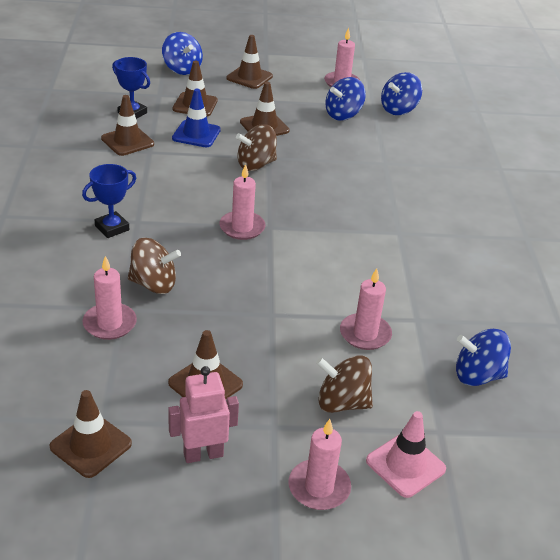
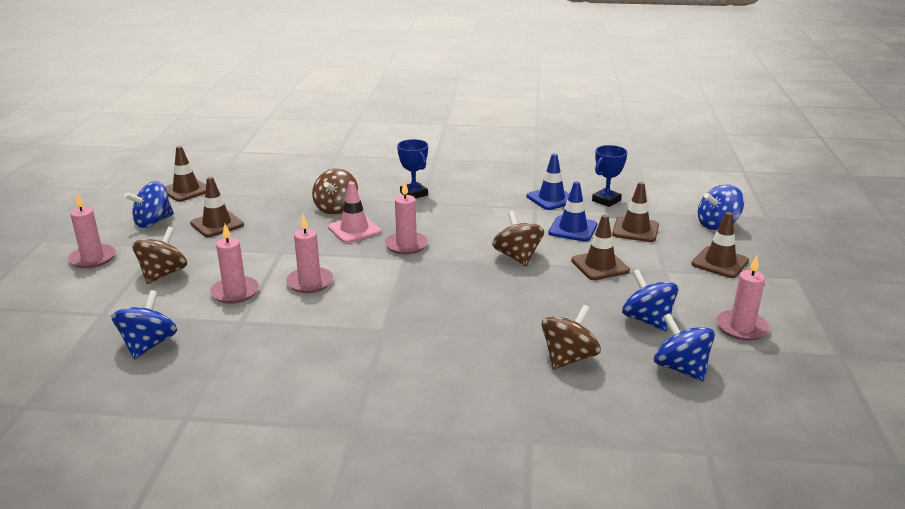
camera: 100 degrees right, 10 degrees down
pink candle [82,256,137,340] -> pink candle moved to [286,214,333,293]
brown traffic cone [101,95,154,156] -> blue traffic cone [526,153,569,210]
pink robot [168,366,239,463] -> blue spinning top [124,181,174,228]
pink traffic cone [366,411,446,498] -> pink traffic cone moved to [328,182,381,243]
none -> brown spinning top [542,305,601,370]

